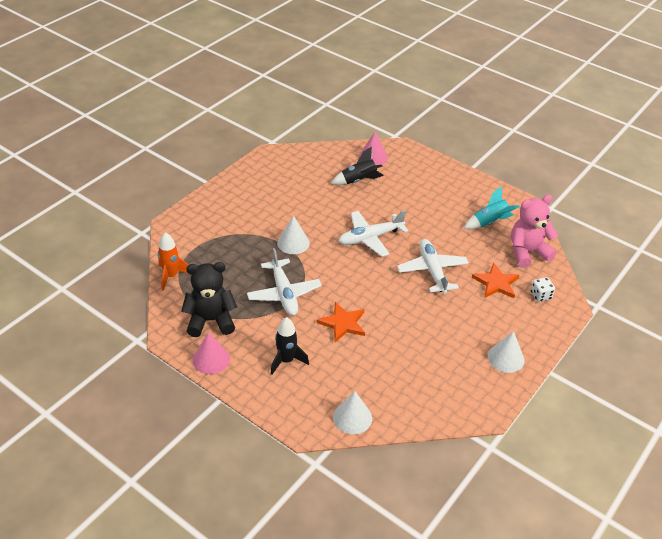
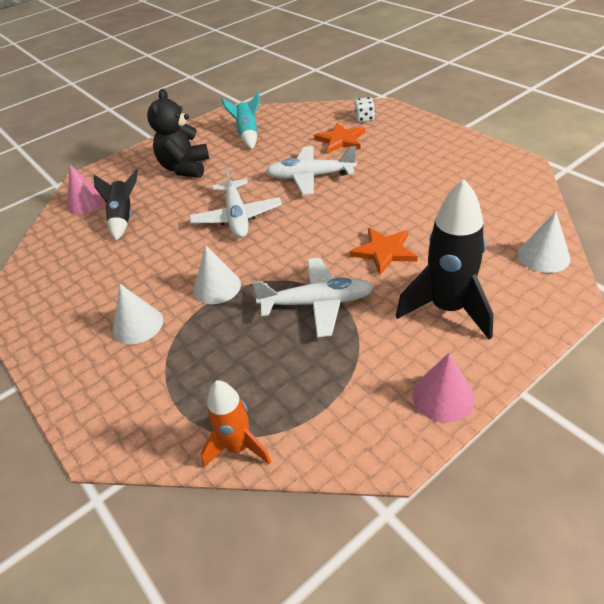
camera: 70 degrees left, 0 degrees up
black teddy bear [181,262,237,337] -> black teddy bear moved to [147,89,209,178]
black rocket [271,317,309,375] -> black rocket [396,179,494,340], size x1.63
white cone [488,331,524,373] -> white cone moved to [113,284,163,344]
pink teddy bear [511,195,558,268] -> none

